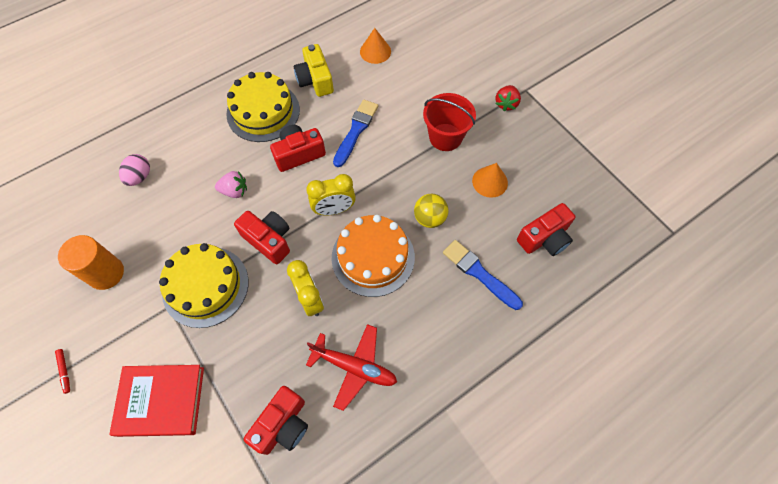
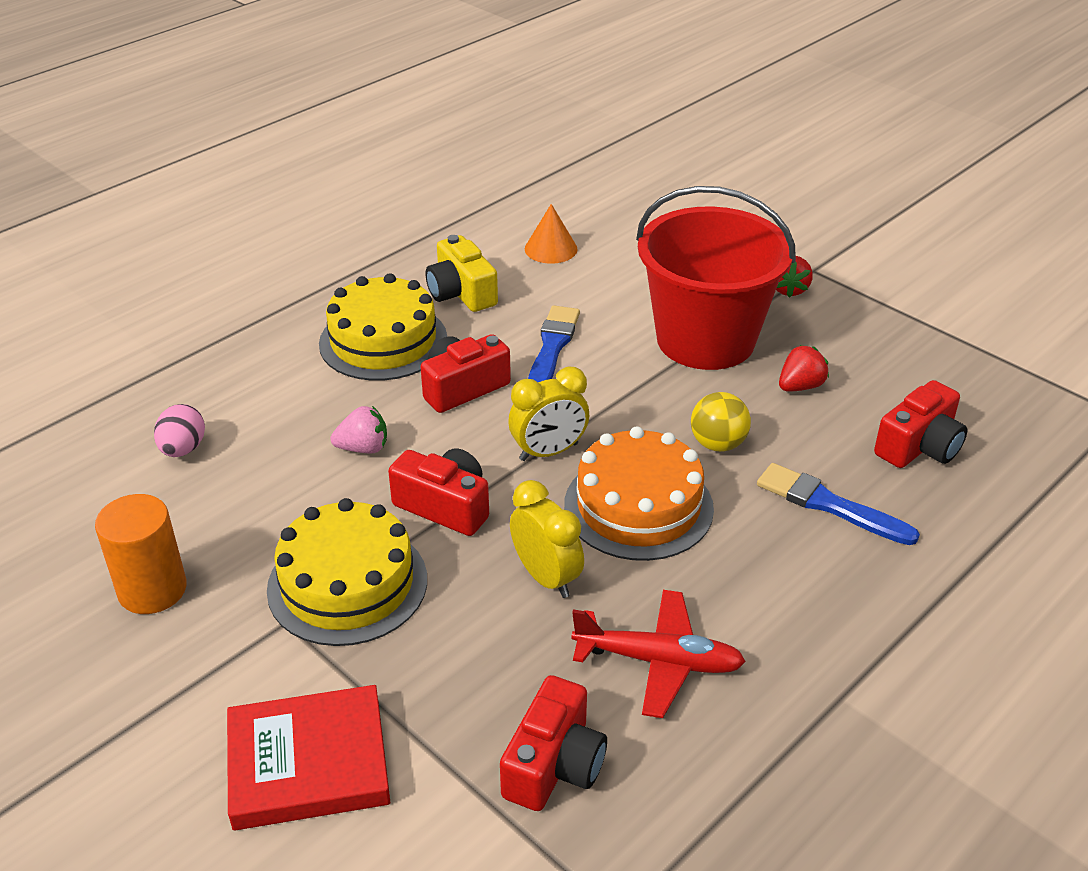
camera: 10 degrees left, 25 degrees down
red marker [55,349,70,394] -> none
red bucket [423,93,476,151] -> red bucket [636,186,796,370], size x1.73
orange cone [472,163,508,198] -> red strawberry [779,345,829,391]

